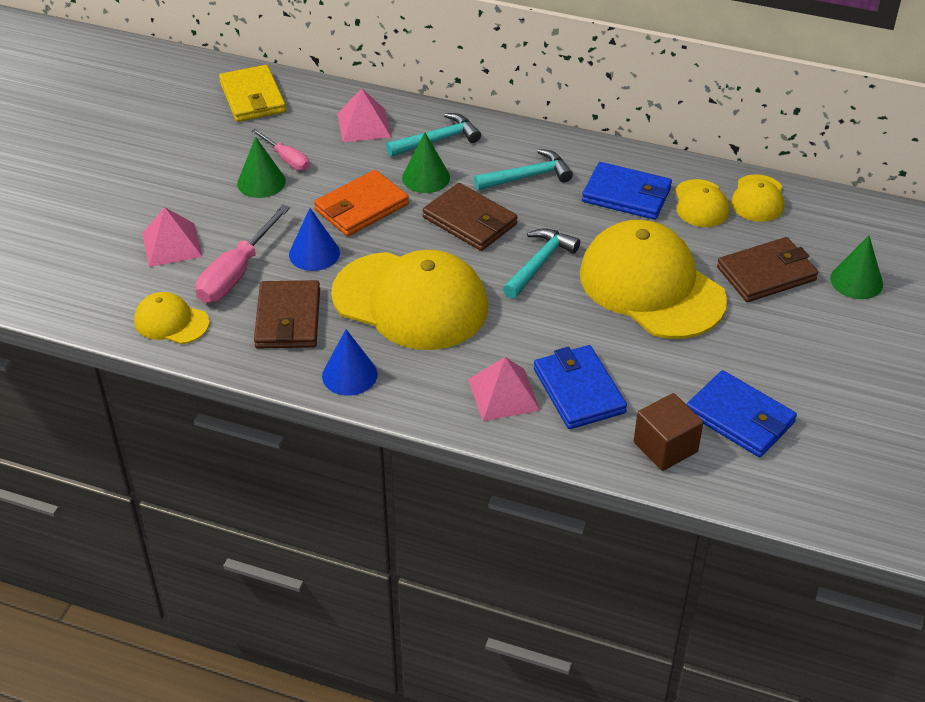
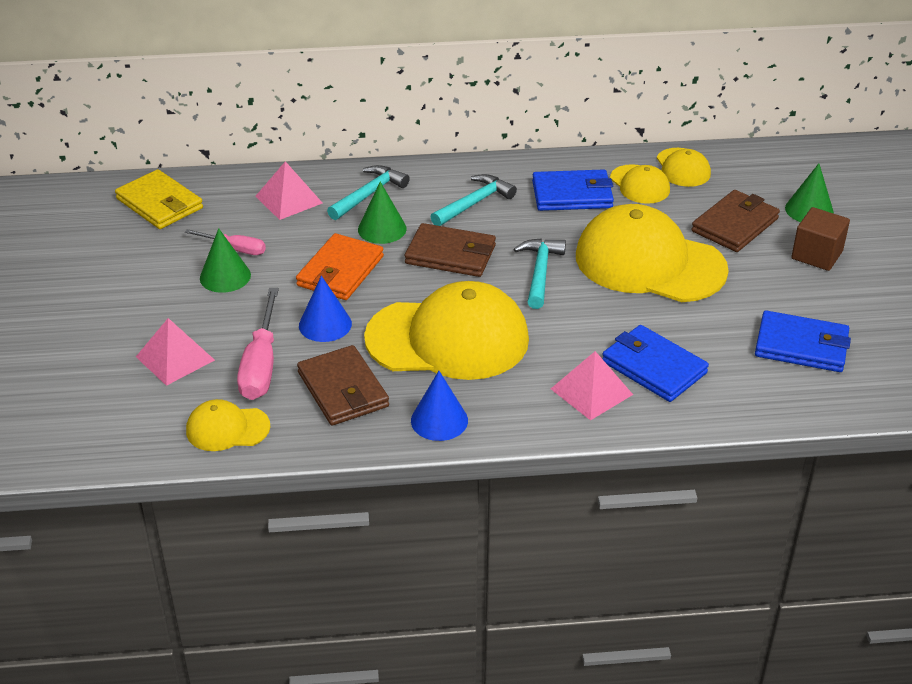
camera: 25 degrees left, 5 degrees down
brown cube [634,393,703,471] -> brown cube moved to [792,207,850,271]

